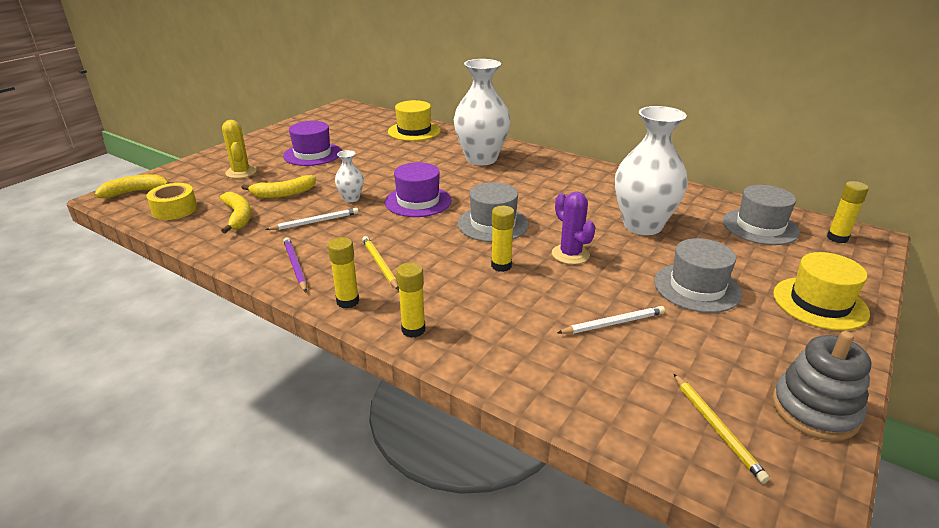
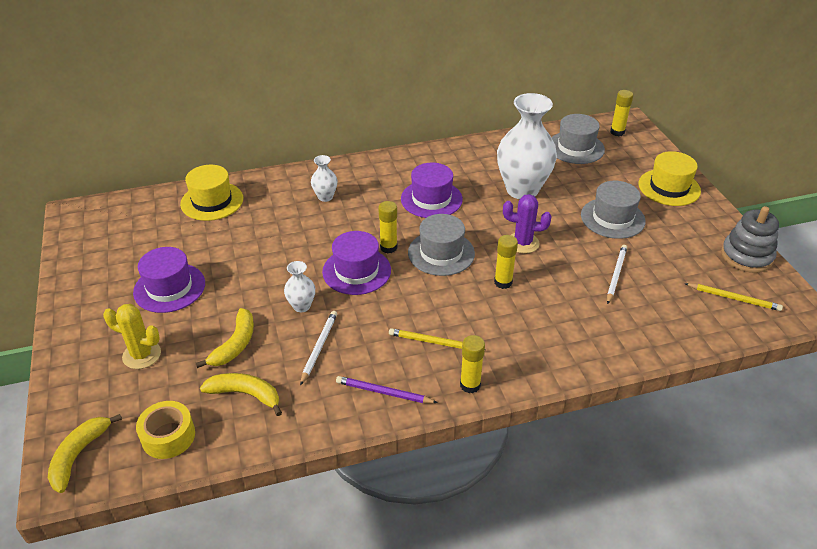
camera: 50 degrees left, 10 degrees up
yellow glue stick [397,263,425,338] -> yellow glue stick moved to [378,201,397,253]
white vase [454,59,510,165] -> white vase [311,155,337,202], size x0.45
none -> purple hat [401,163,463,218]

